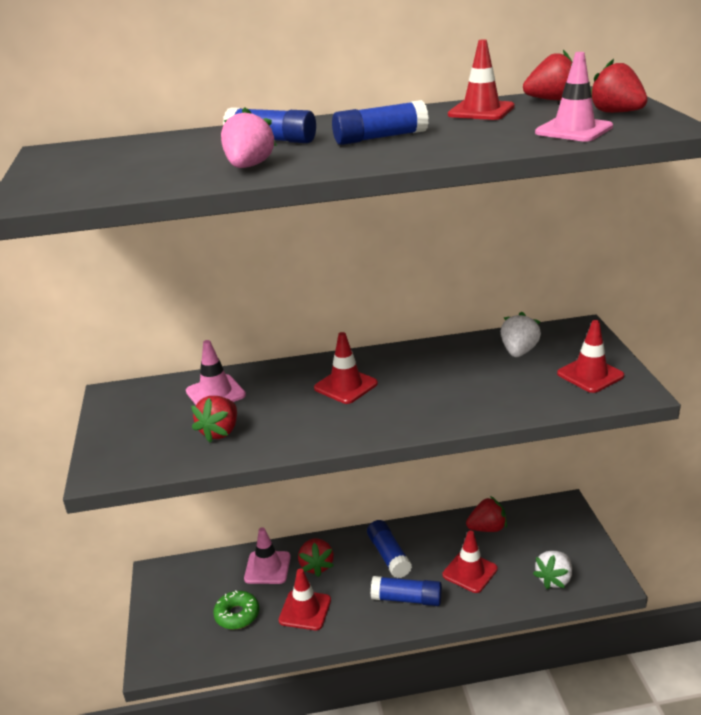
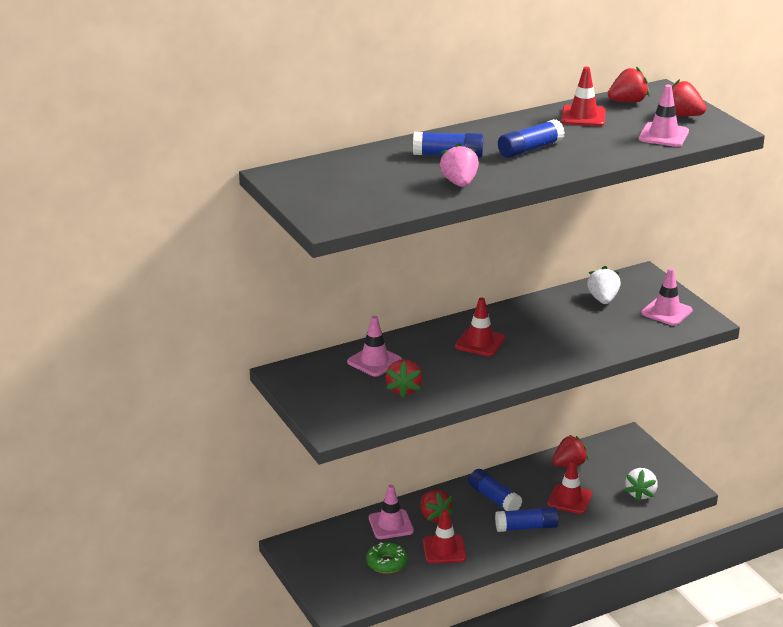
camera: 20 degrees left, 0 degrees up
red traffic cone [557,320,624,393] -> pink traffic cone [641,268,693,326]

